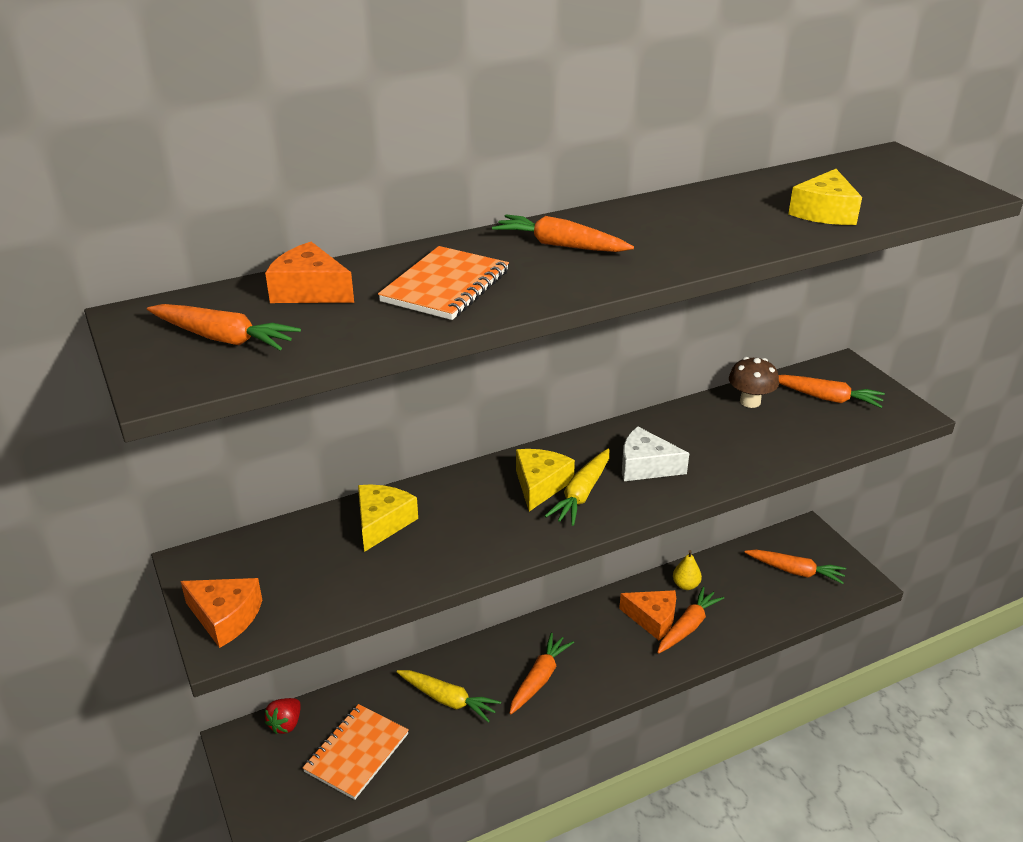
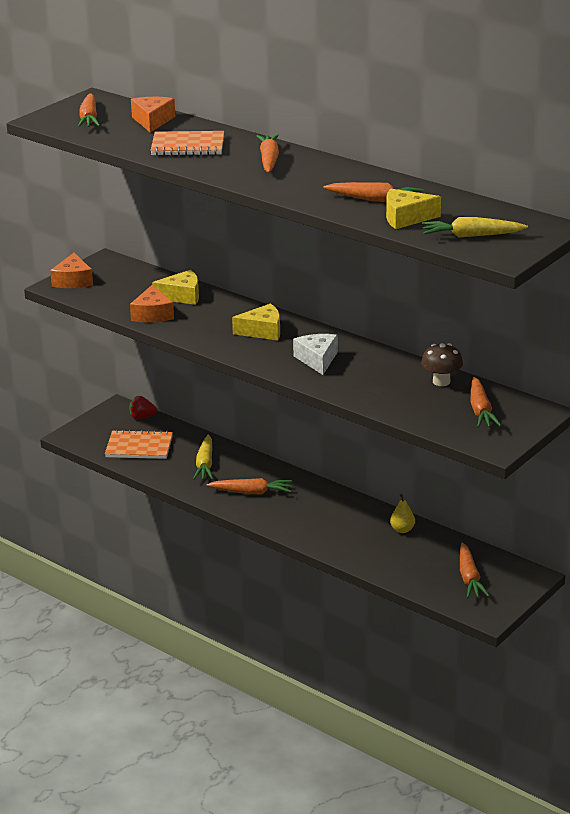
camera: 65 degrees right, 5 degrees down
yellow carrot [545,449,609,526] -> yellow carrot moved to [422,217,528,237]
orange cheese [619,590,676,640] -> orange cheese moved to [130,285,174,322]
orange carrot [657,587,724,654] -> orange carrot moved to [323,182,424,202]

